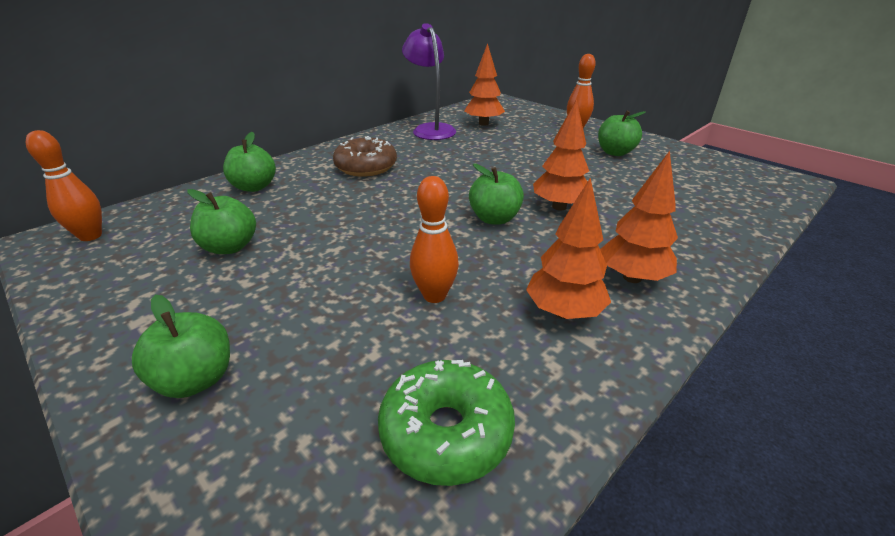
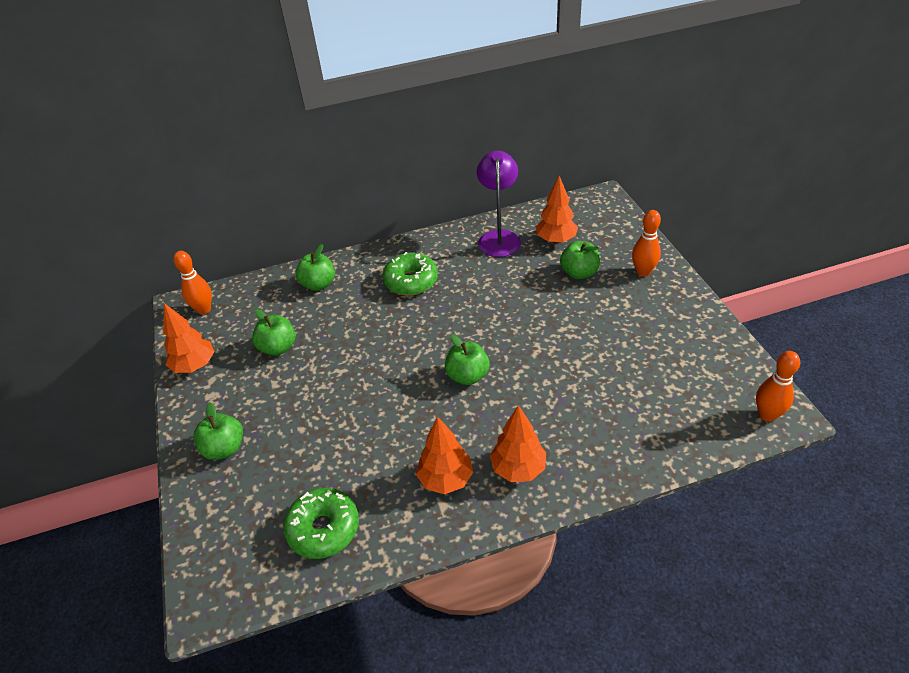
camera: 30 degrees right, 10 degrees up
brown donut [333,136,397,177] -> green donut [383,252,438,296]
orange bowling pin [410,176,459,303] -> orange bowling pin moved to [756,351,800,422]
orange tree [533,99,589,210] -> orange tree moved to [163,303,215,373]
green apple [598,111,646,156] -> green apple moved to [560,241,600,279]

